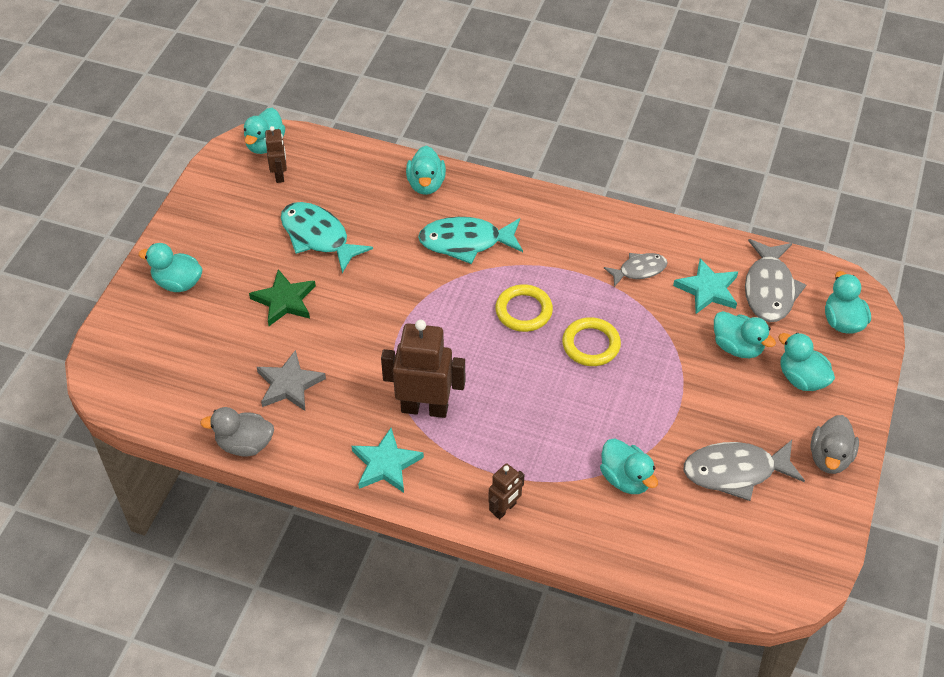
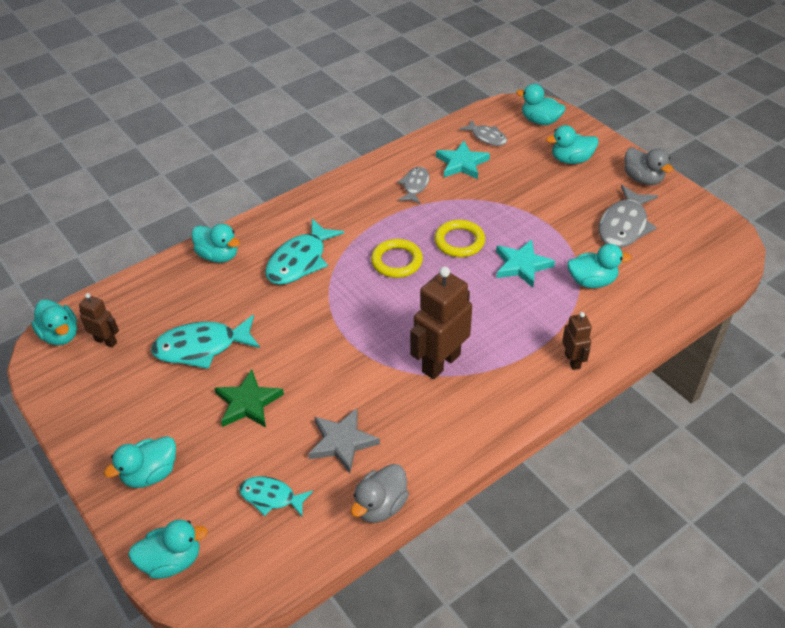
camera: 55 degrees left, 5 degrees down
turquoise star [351,428,424,493] -> turquoise star moved to [496,239,555,287]
turquoise duck [714,311,776,358] -> turquoise duck moved to [128,520,208,579]
grey fish [745,239,806,322] -> grey fish [459,120,507,146], size x0.60
none -> turquoise fish [239,476,313,517]

